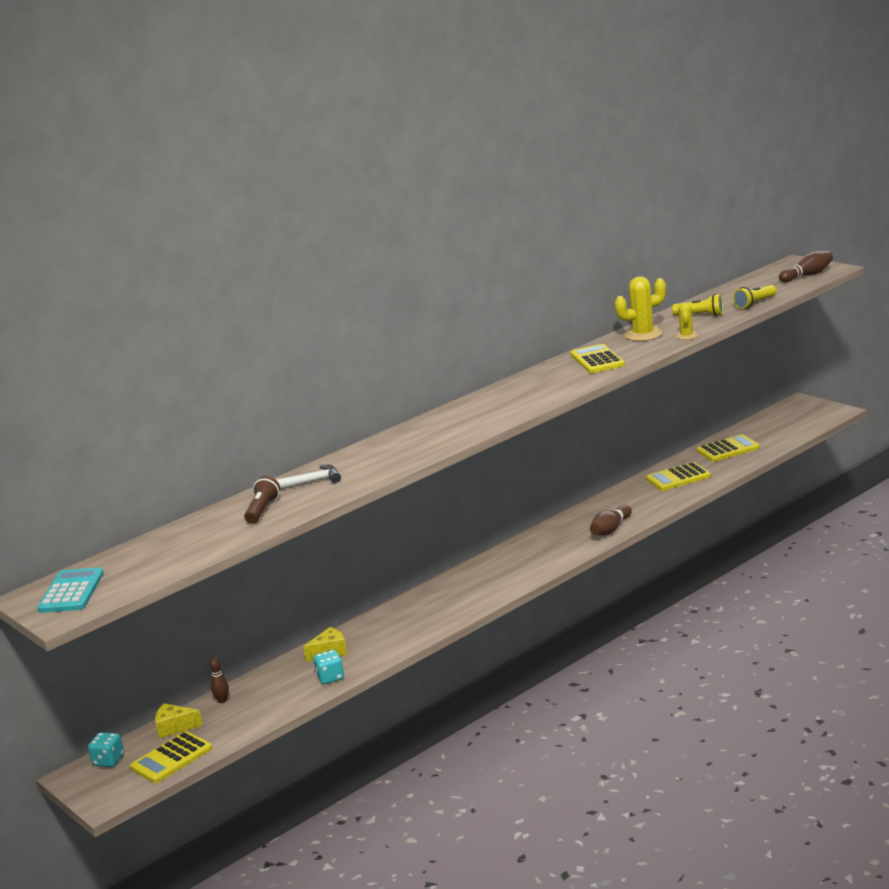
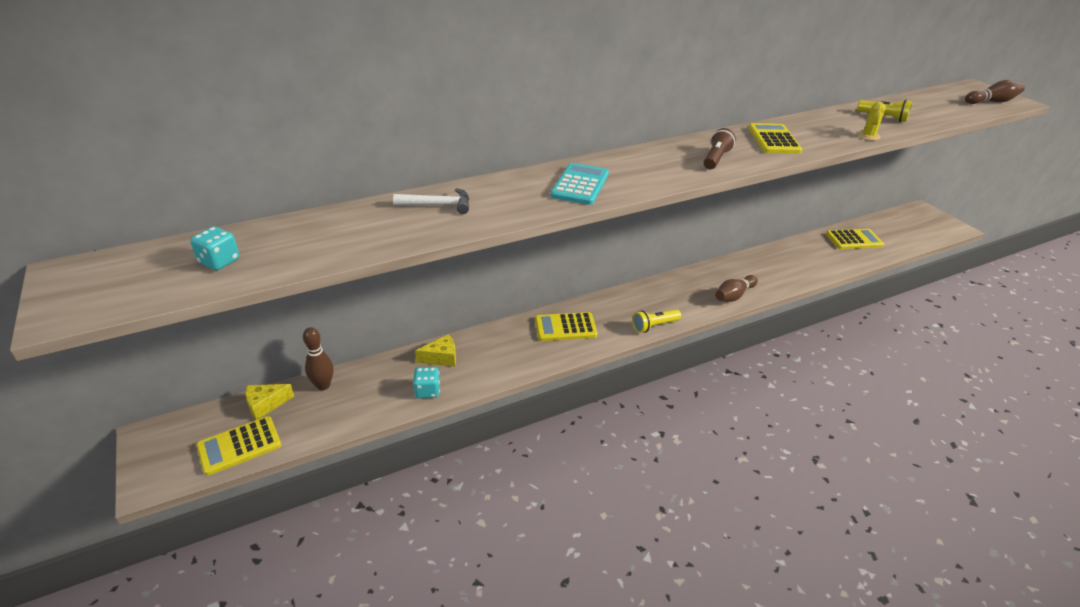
camera: 10 degrees right, 15 degrees up
turquoise calculator [37,568,104,613] -> turquoise calculator moved to [551,163,609,205]
turquoise dice [88,732,124,767] -> turquoise dice moved to [190,226,239,270]
yellow cheese [155,703,203,739] -> yellow cheese turned 45 degrees counterclockwise [245,384,294,420]
brown bowling pin [210,658,229,703] -> brown bowling pin [303,327,333,390], size x1.57
brown flashlight [244,476,280,524] -> brown flashlight moved to [704,128,736,169]
yellow cactus [615,276,666,341] -> none
yellow calculator [646,462,711,491] -> yellow calculator moved to [535,312,598,341]
yellow flashlight [733,285,777,309] -> yellow flashlight moved to [632,309,681,333]

